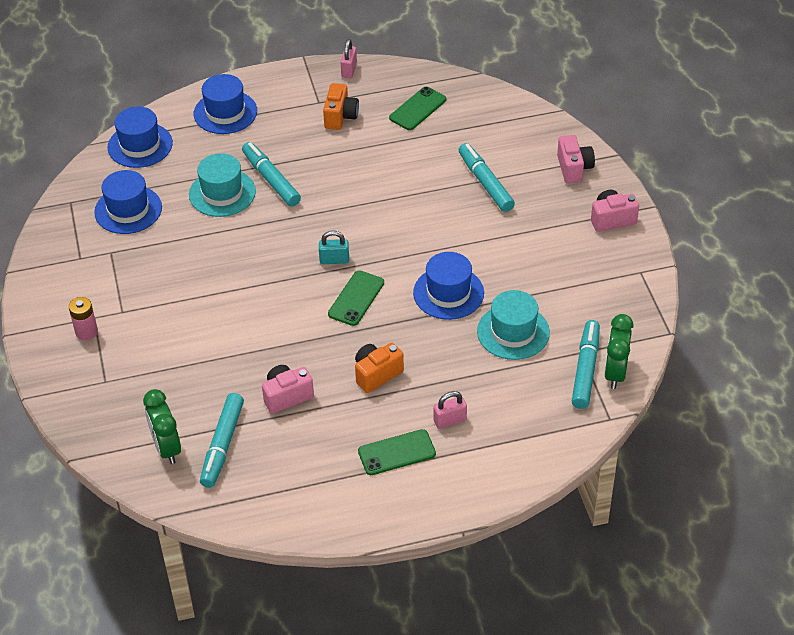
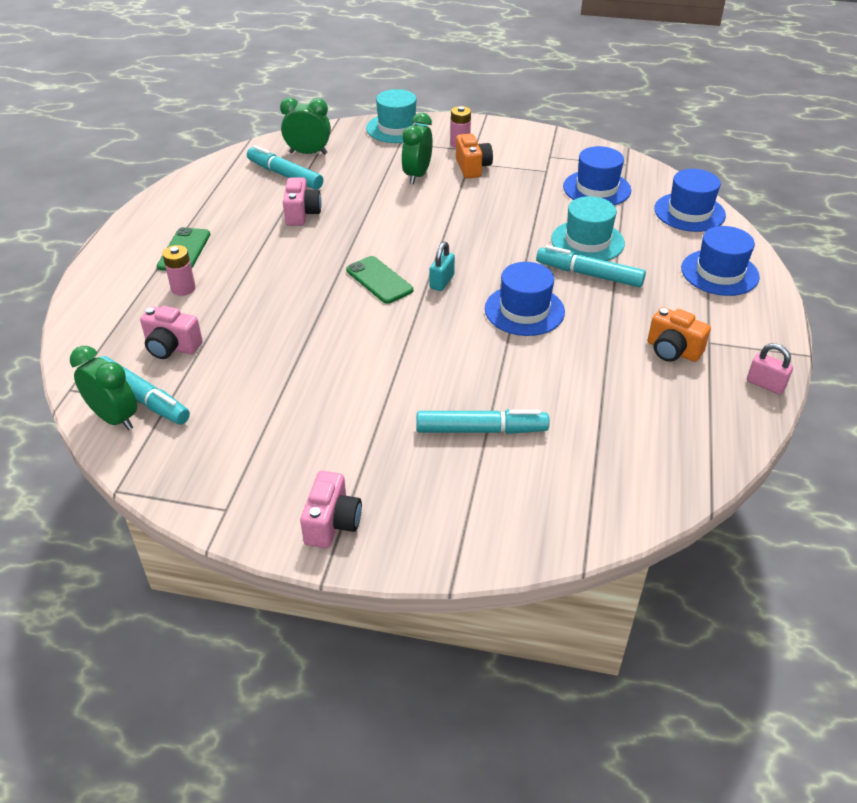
camera: 115 degrees right, 5 degrees down
turquoise marker [242,142,301,207] -> turquoise marker turned 150 degrees counterclockwise [536,245,646,287]
orange camera [355,343,404,393] -> orange camera moved to [456,133,493,179]
green phone [389,87,446,130] -> none
blue hat [413,252,484,320] -> blue hat moved to [485,262,565,336]
pink padlock [433,391,467,429] -> pink battery [162,245,196,296]
turquoise hat [477,290,550,360] -> turquoise hat moved to [366,89,428,143]
pink camera [557,135,595,183] -> pink camera moved to [140,306,203,359]
none -> green clock [402,113,433,184]

